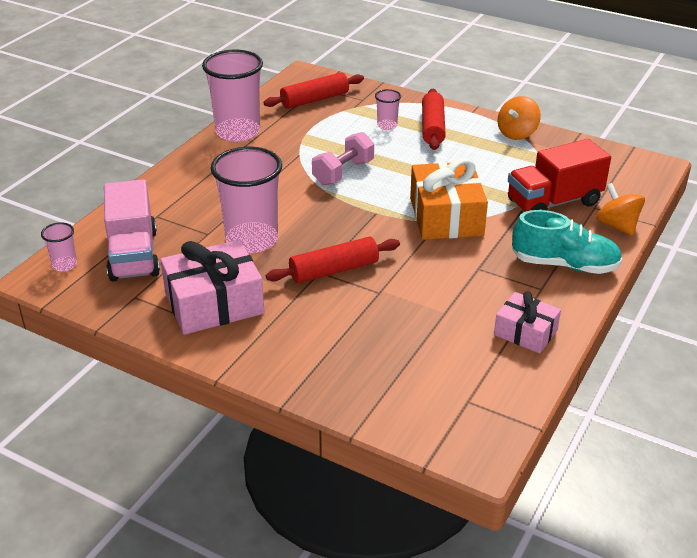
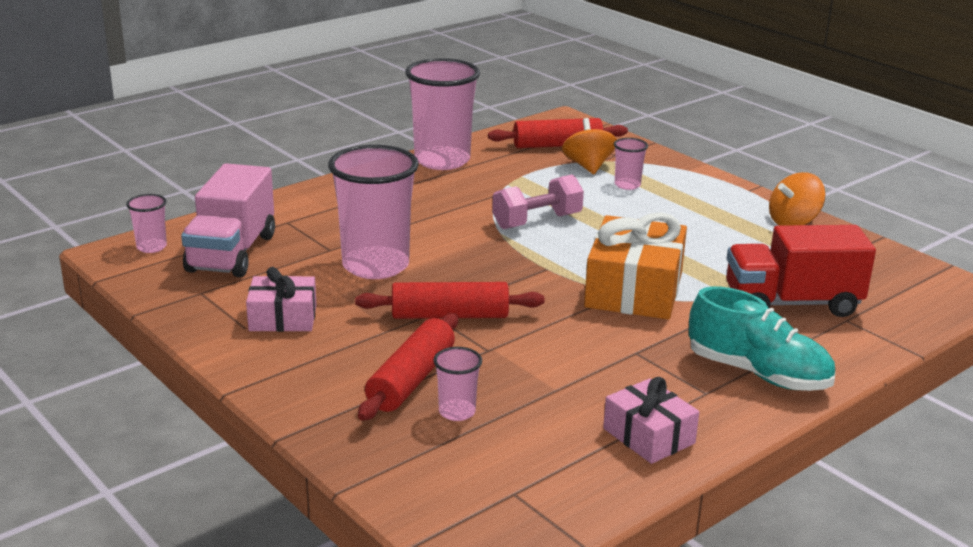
camera: 20 degrees right, 10 degrees down
pink gift [161,240,264,335] -> pink gift [246,267,316,332], size x0.59
red rolling pin [422,89,446,150] -> red rolling pin moved to [358,313,458,421]
orange spinning top [596,183,645,236] -> orange spinning top moved to [562,118,617,174]
none -> pink cup [433,347,482,421]

